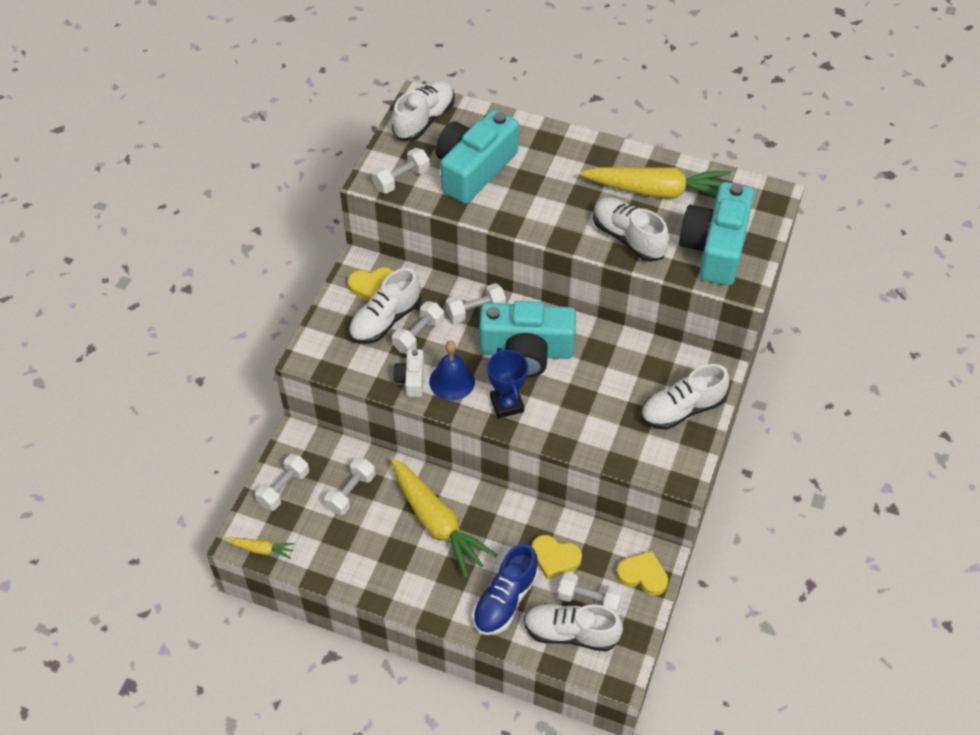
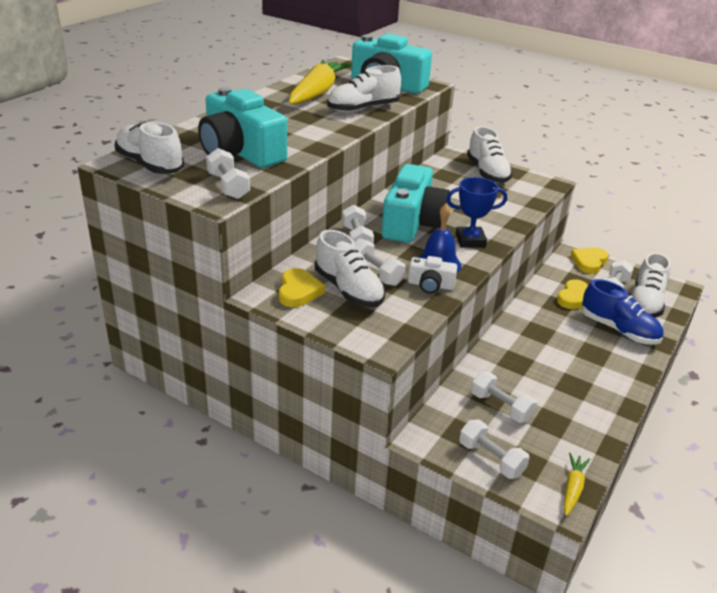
camera: 80 degrees left, 20 degrees down
yellow carrot [390,458,497,578] -> none

